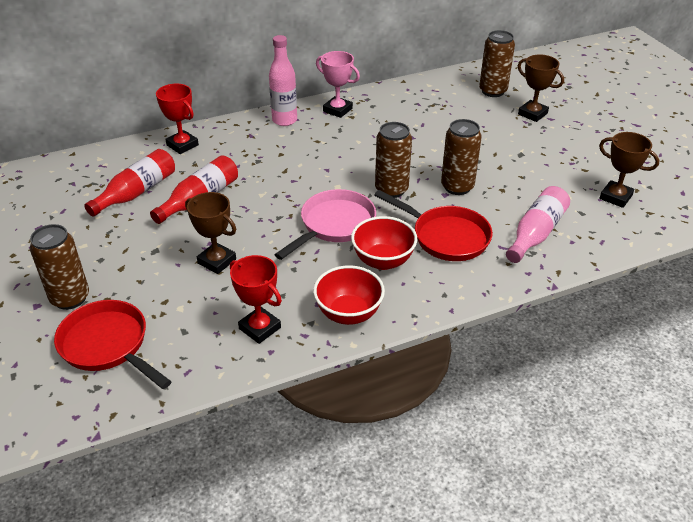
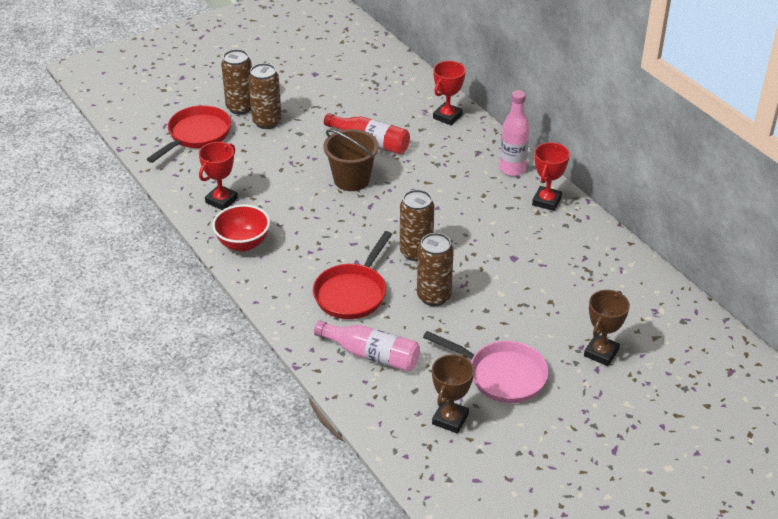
camera: 80 degrees right, 0 degrees up
red bottle [84,149,175,217] -> none
brown trophy [185,192,236,274] -> none
pink pan [275,189,376,260] -> pink pan moved to [423,331,549,403]
pink trophy [316,51,360,118] -> red trophy [532,142,570,211]
red bowl [351,216,417,270] -> none
brown can [479,30,515,97] -> brown can moved to [248,63,282,129]
none -> brown bucket [323,129,379,191]

